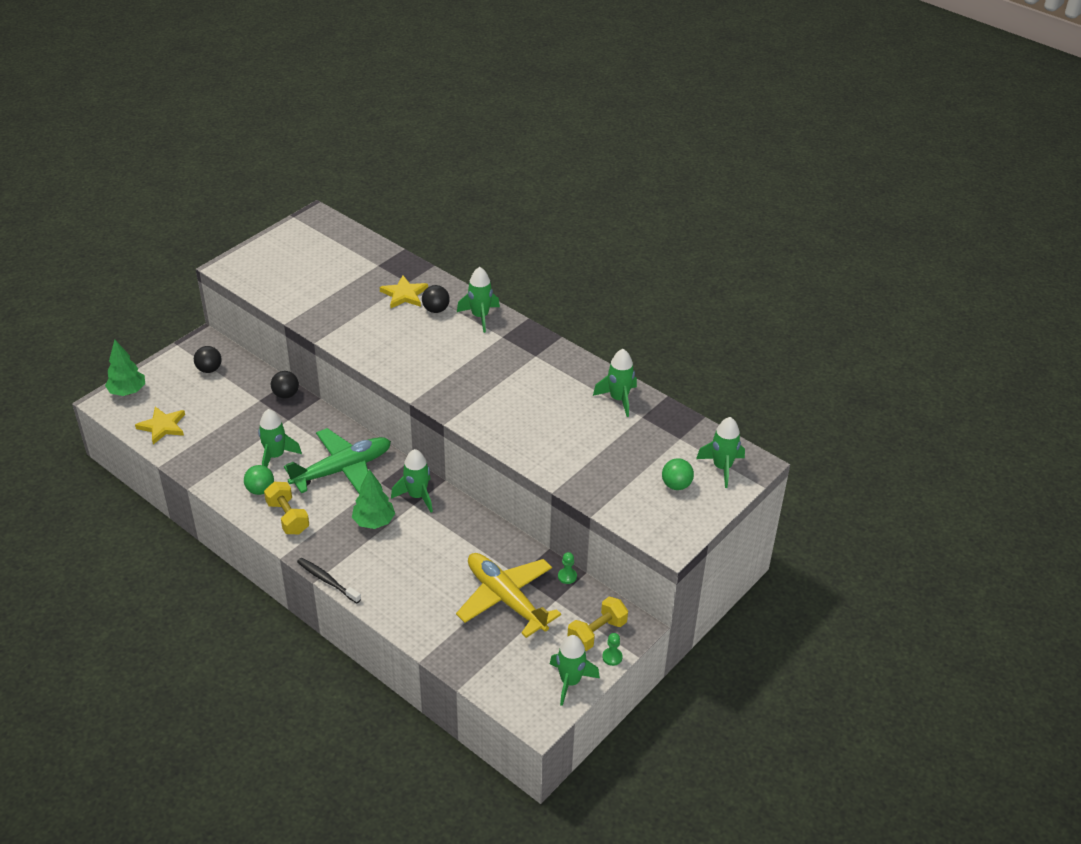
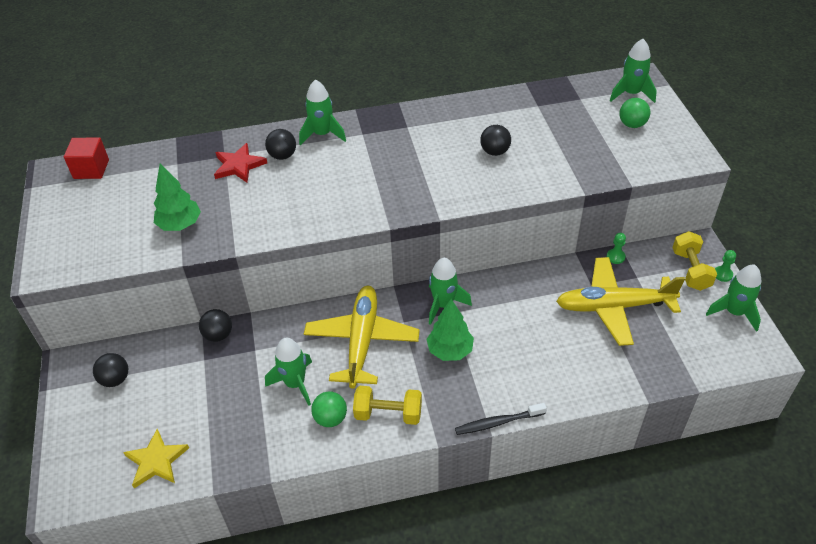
camera: 50 degrees left, 5 degrees up
green tree [105,340,145,396] -> green tree moved to [154,164,201,231]
green plane [284,428,391,495] -> yellow plane [304,286,420,389]
yellow star [380,275,428,308] -> red star [214,143,267,183]
green rocket [593,349,637,417] -> none
none -> red cube [64,137,109,179]
none -> black ball [480,125,511,156]

